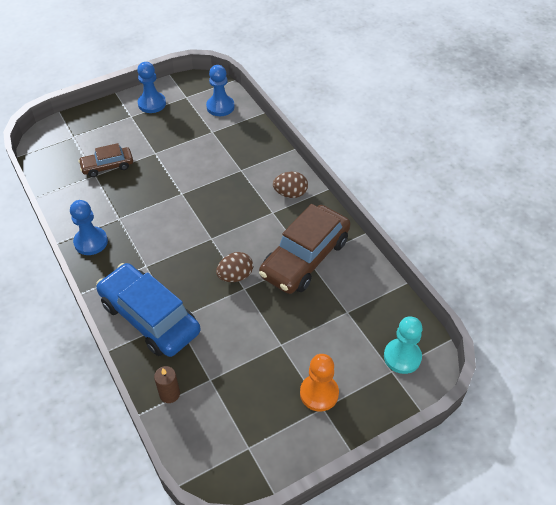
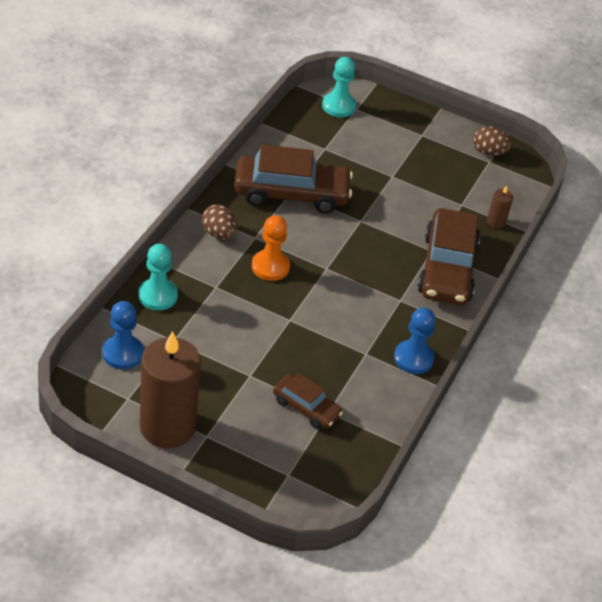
camera: 130 degrees left, 5 degrees down
blue car [96,263,201,357] -> brown car [417,208,480,305]
blue pawn [137,62,166,113] -> brown candle [140,331,201,448]
brown egg [216,252,253,282] -> brown egg moved to [473,126,511,156]
orange pawn [300,354,339,412] -> orange pawn moved to [252,215,290,281]
none -> turquoise pawn [138,244,178,311]

